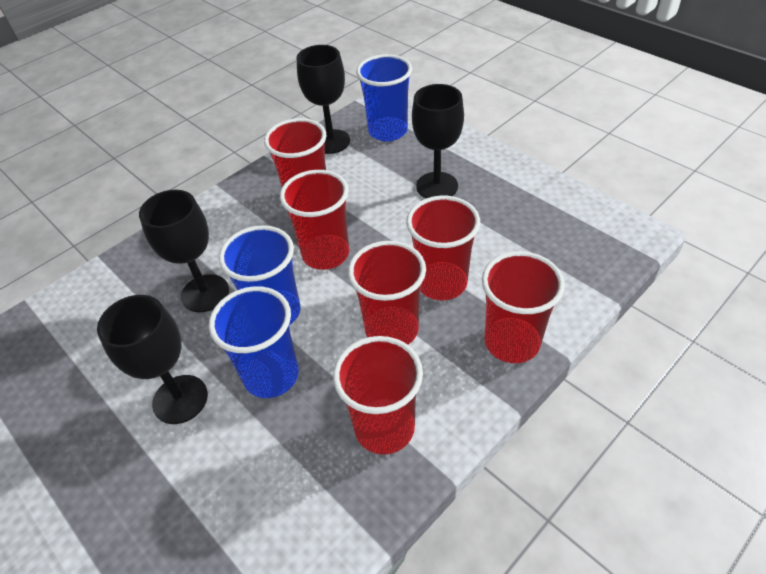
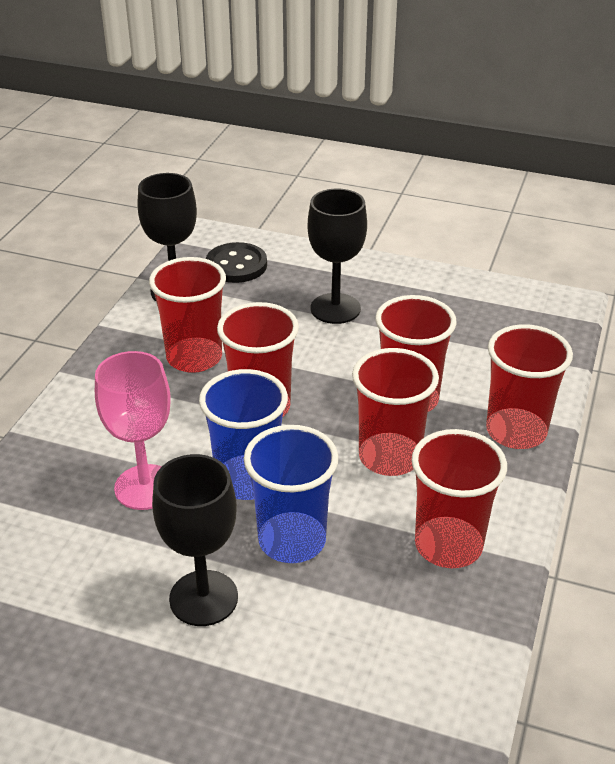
camera: 30 degrees left, 10 degrees down
black goblet [139,190,229,312] -> pink goblet [95,351,171,510]
blue cup [356,54,412,141] -> black button [206,242,267,283]

